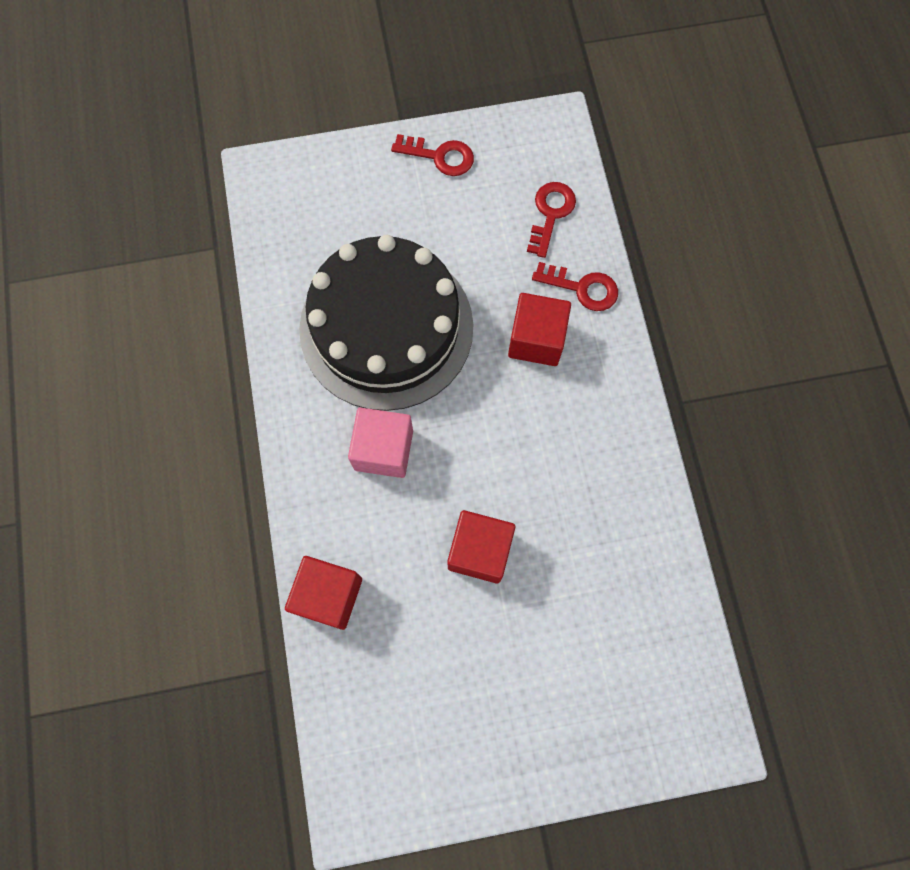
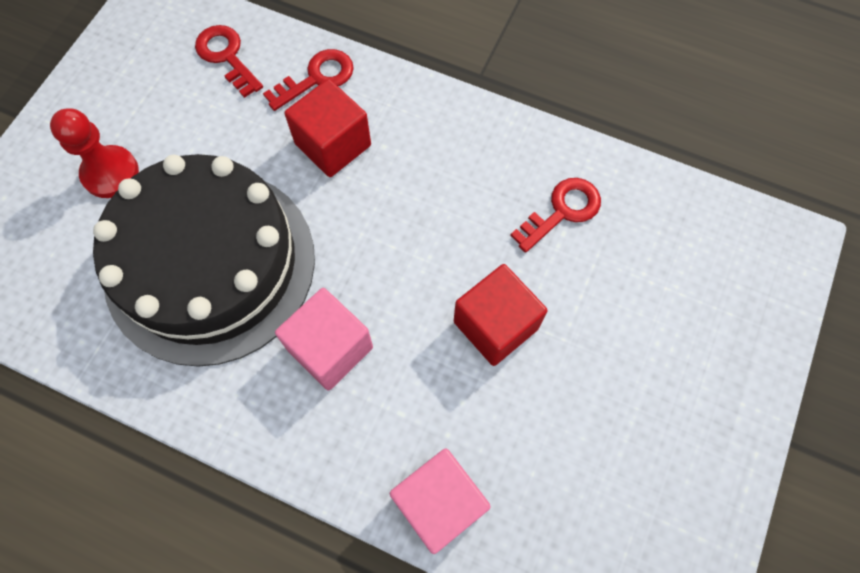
camera: 55 degrees left, 5 degrees down
red cube [285,556,362,630] -> pink cube [390,449,491,554]
red key [391,134,474,176] -> red key moved to [510,178,601,253]
none -> red pawn [50,108,139,198]

